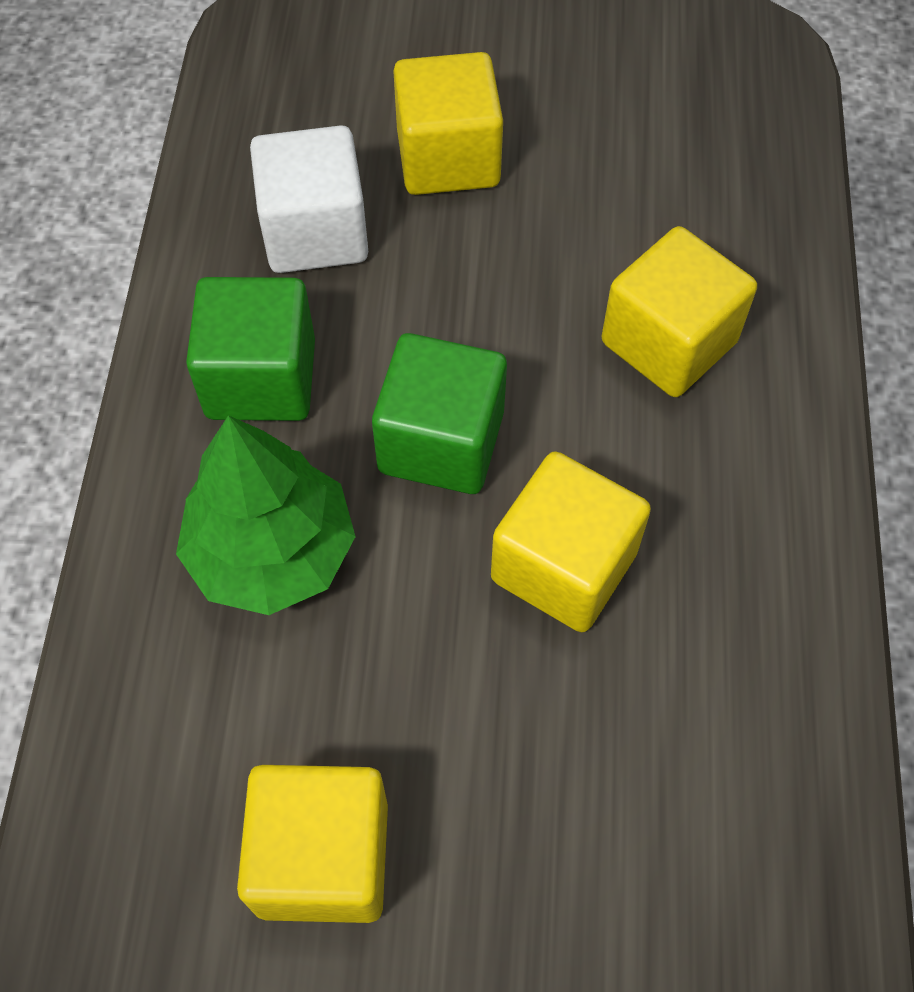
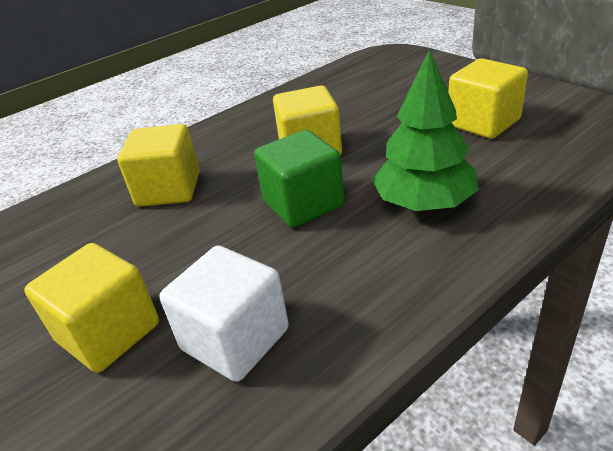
camera: 130 degrees left, 25 degrees down
green cube [186,277,315,421] -> none

